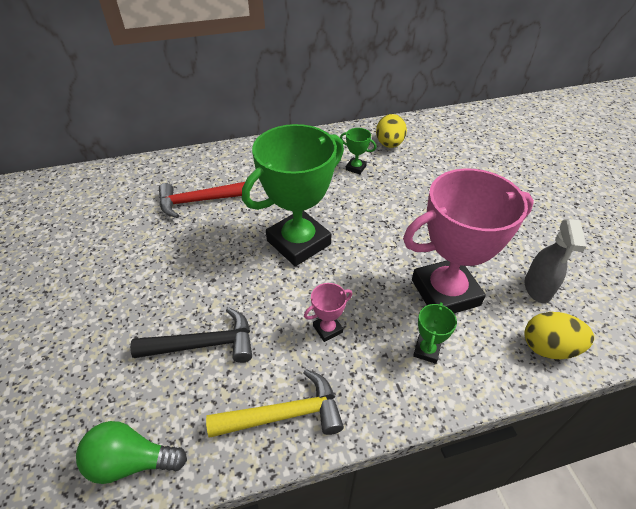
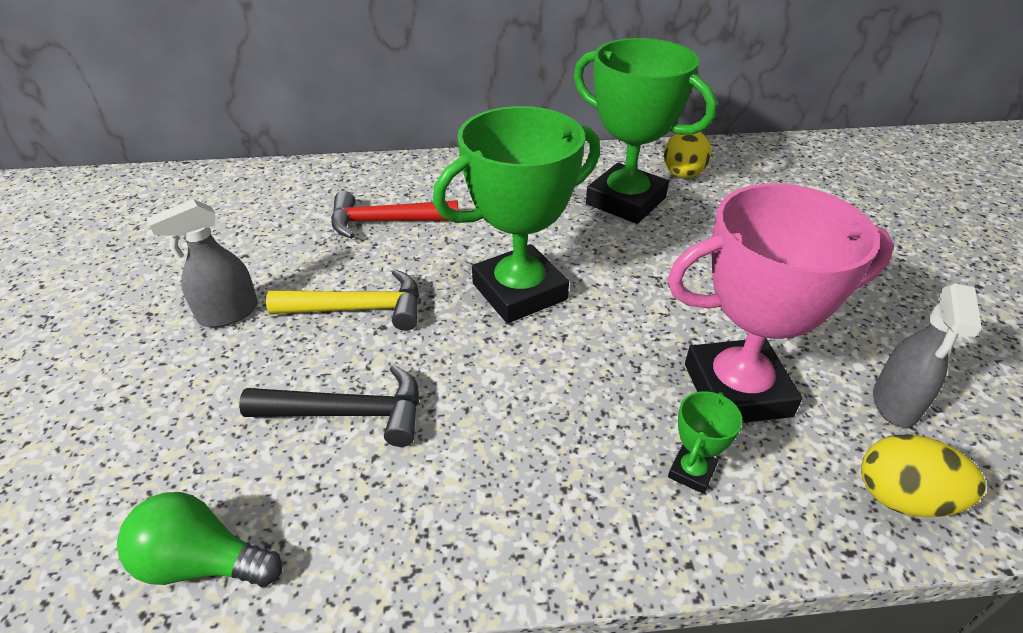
camera: 10 degrees right, 5 degrees down
yellow hammer [206,369,344,438] -> yellow hammer moved to [266,269,419,331]
pink trophy [304,283,352,342] -> none
green trophy [340,128,377,174] -> green trophy [574,38,717,224], size x2.47
none -> grey spray bottle [146,199,258,328]

